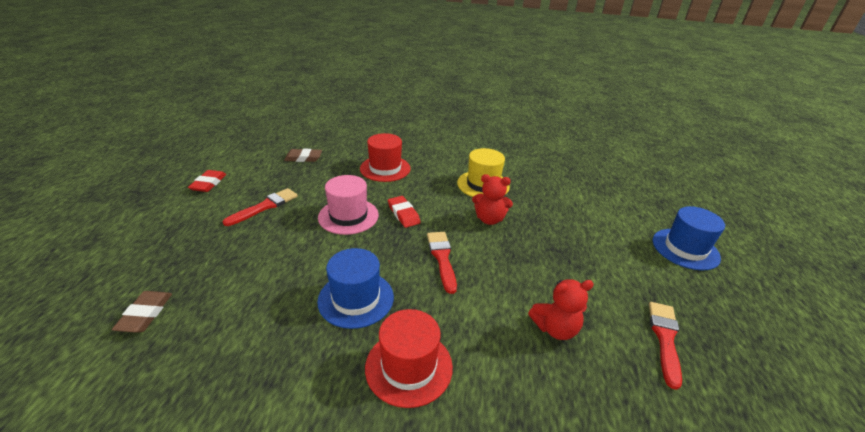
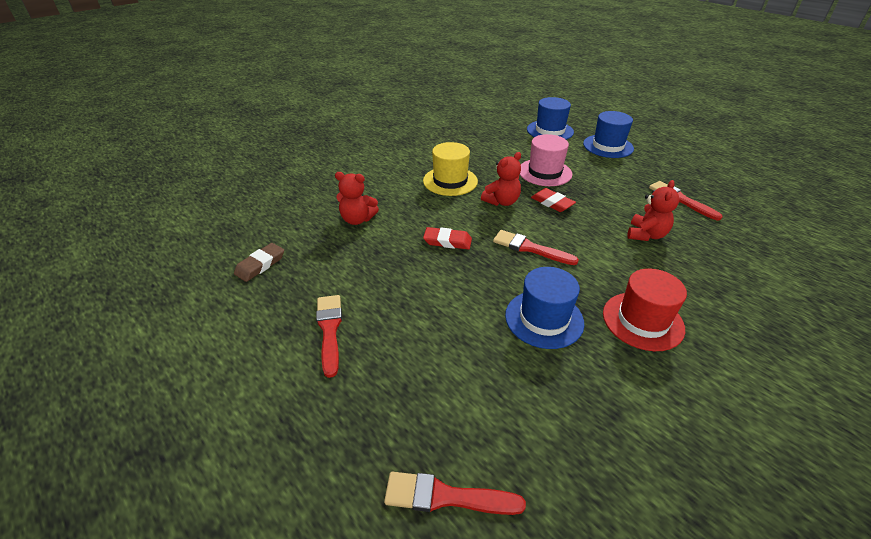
camera: 50 degrees left, 5 degrees up
brown eraser [112,291,172,332] -> red brush [384,472,526,515]
red eraser [188,170,226,192] -> red eraser moved to [531,188,576,212]
pink hat [318,175,379,235] -> pink hat moved to [520,134,572,186]
red hat [360,133,411,182] -> red teddy bear [335,172,379,225]
none -> blue hat [527,97,574,140]

